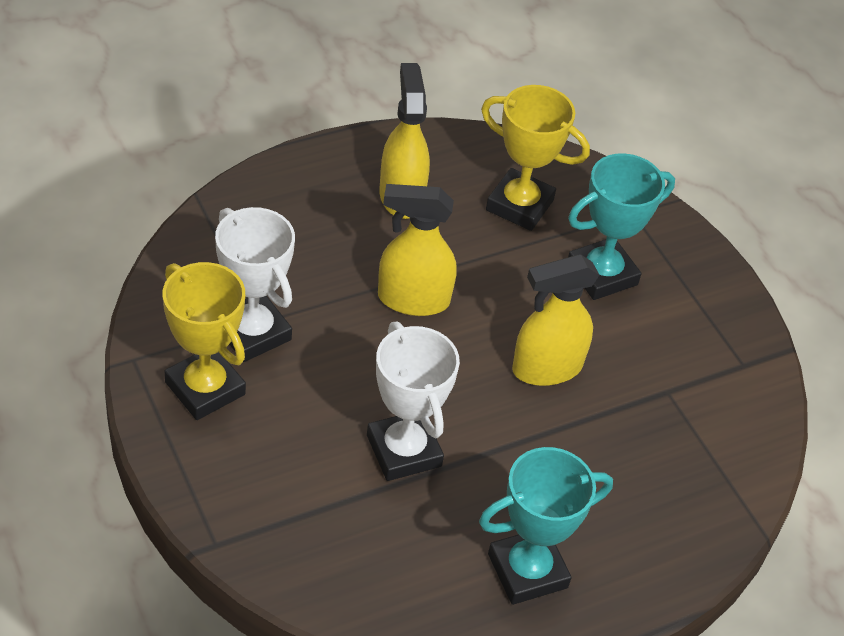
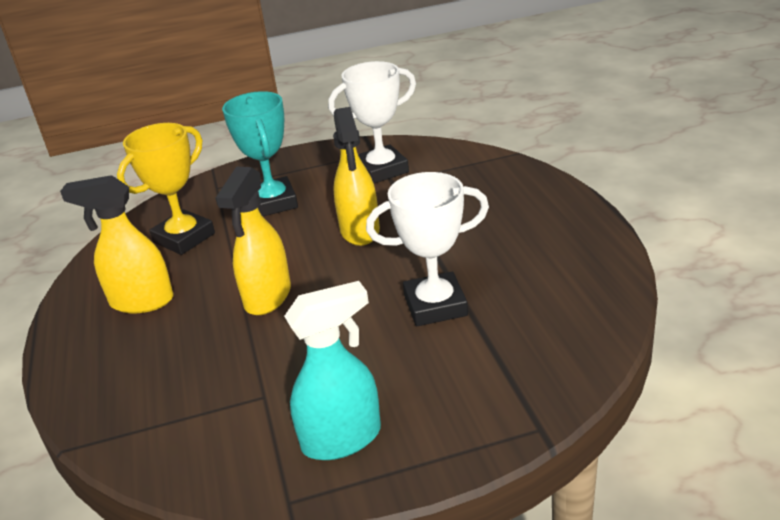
camera: 70 degrees left, 15 degrees down
yellow trophy [163,262,246,420] -> turquoise spray bottle [284,281,381,460]
white trophy [215,207,295,362] -> white trophy moved to [328,61,416,184]
turquoise trophy [479,447,613,605] -> none

